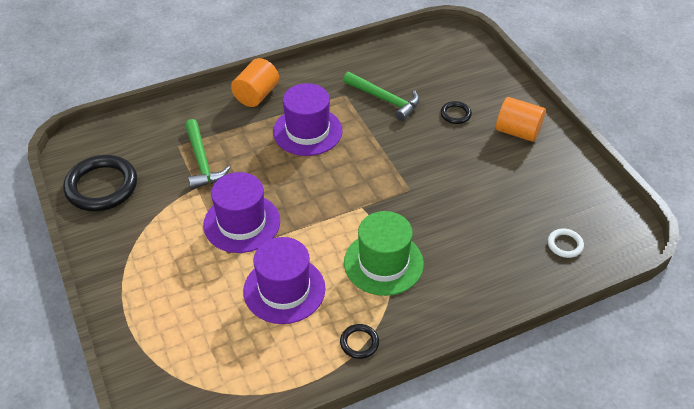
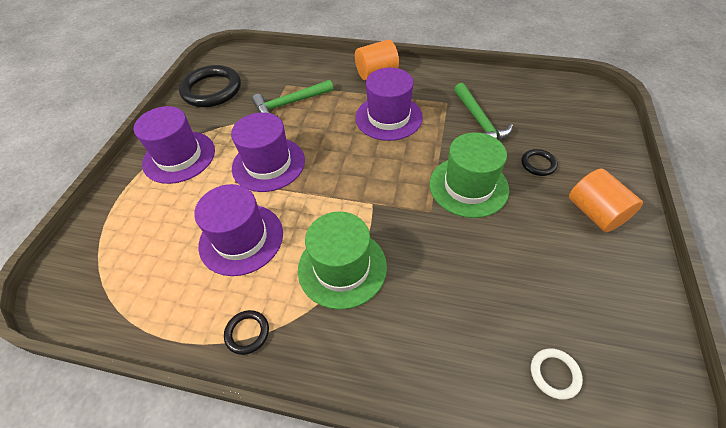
camera: 40 degrees right, 5 degrees up
green hammer [185,119,230,189] -> green hammer turned 45 degrees clockwise [252,80,333,117]
none -> purple hat [134,106,215,184]
none -> green hat [429,132,509,218]

